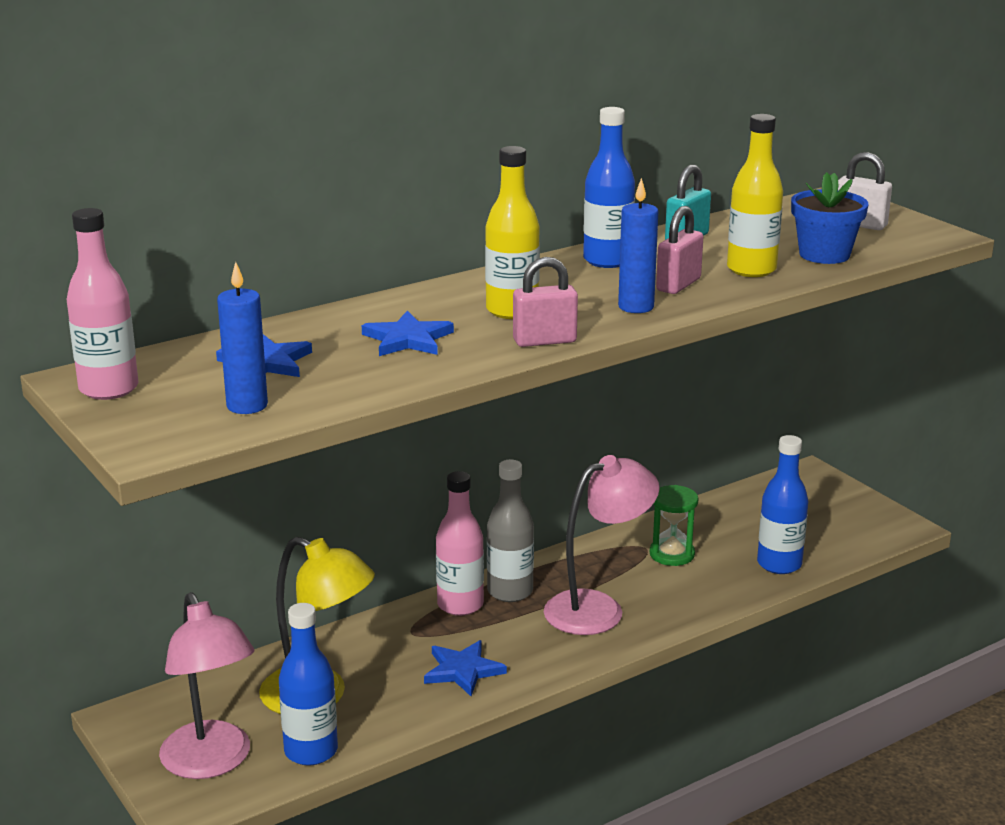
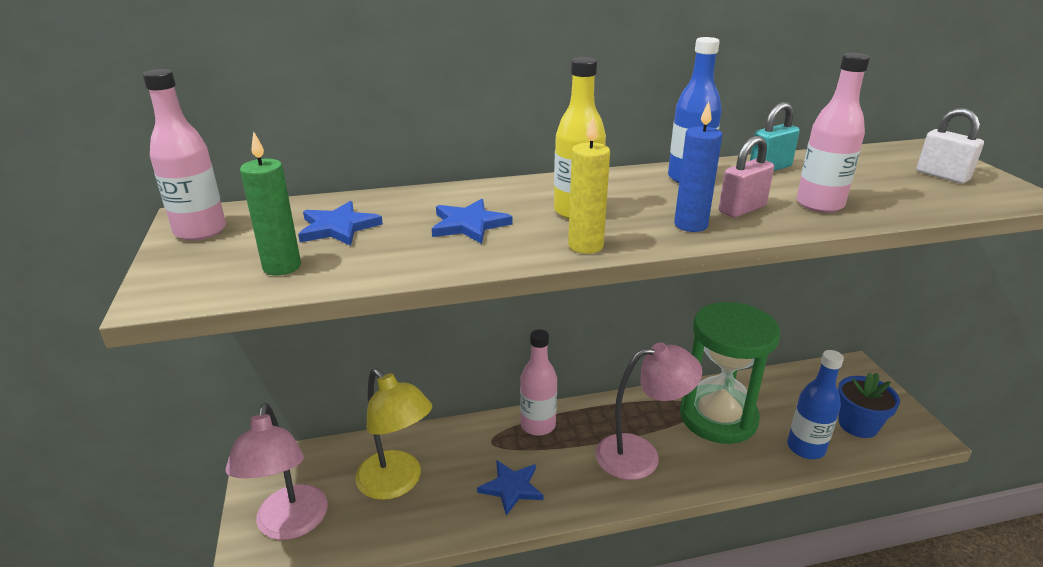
camera: 20 degrees right, 5 degrees up
blue candle [217,262,268,414] -> green candle [240,132,301,276]
blue bottle [279,603,338,766] -> none
grey bottle [487,460,534,602] -> none
pink padlock [513,257,578,347] -> yellow candle [568,117,610,254]
green hourglass [650,485,698,566] -> green hourglass [680,302,780,444], size x2.13
yellow bottle [727,114,783,277] -> pink bottle [796,53,870,213]
blue flower pot [791,172,869,264] -> blue flower pot moved to [838,372,900,438]

